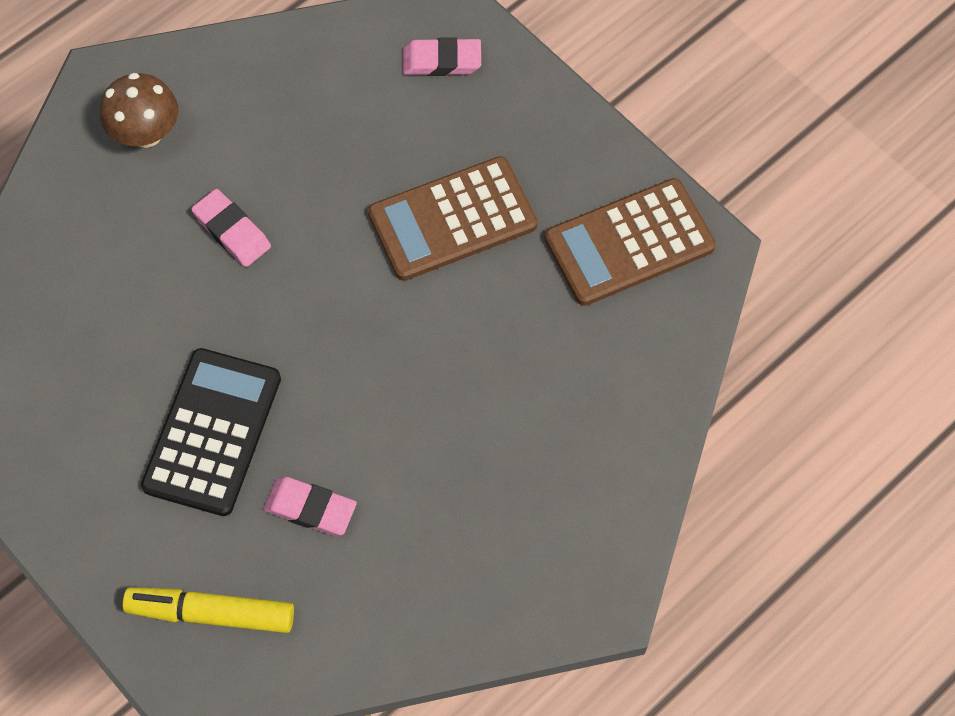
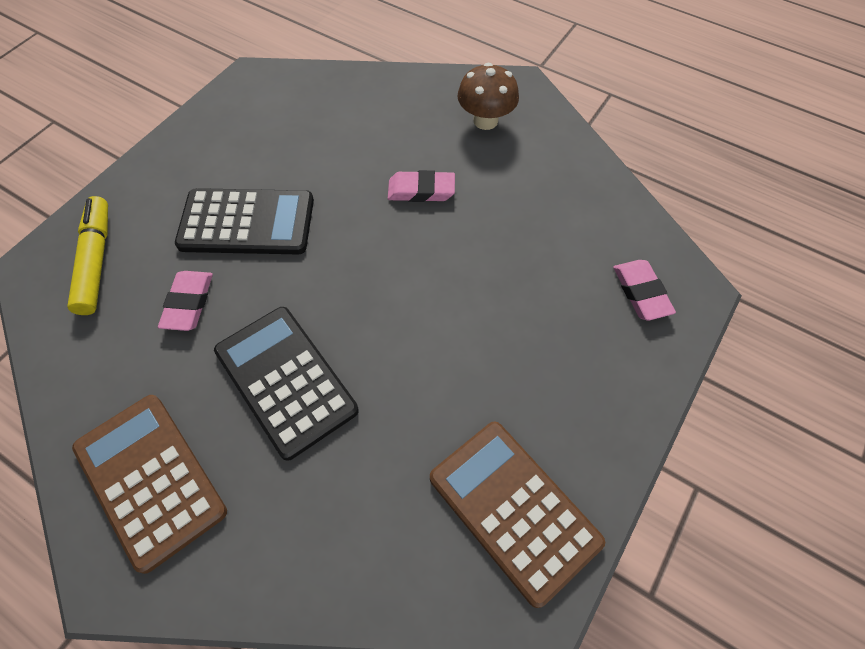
camera: 75 degrees right, 5 degrees down
pink eraser [191,189,271,267] -> pink eraser turned 60 degrees clockwise [388,170,455,202]
brown calculator [368,156,537,281] -> brown calculator moved to [72,395,227,574]
none -> black calculator [214,307,359,461]

